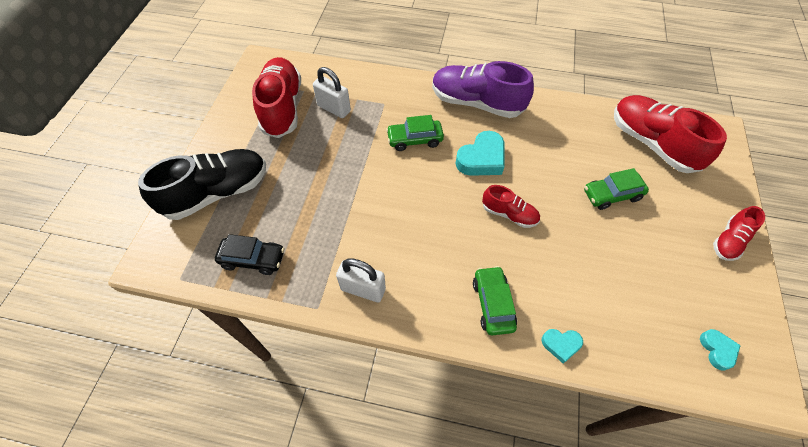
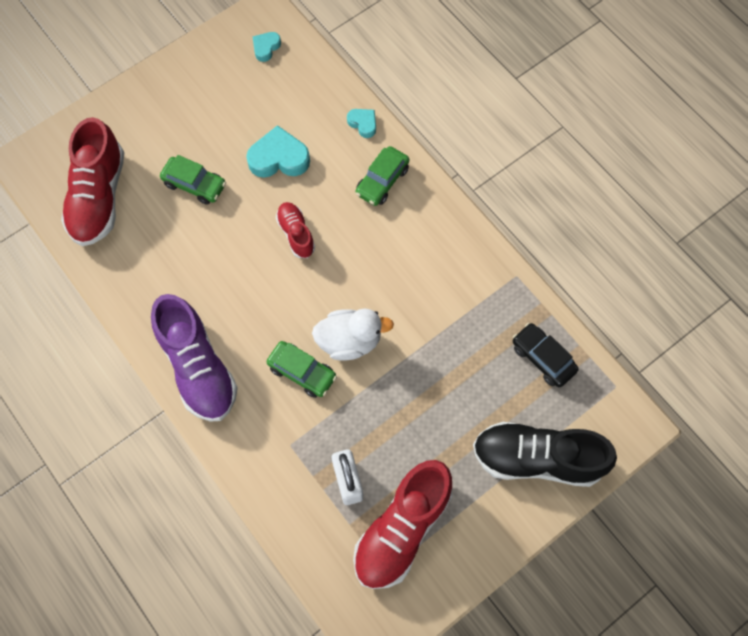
camera: 140 degrees left, 10 degrees up
white padlock [336,258,386,302] -> none
turquoise heart [455,131,504,176] -> turquoise heart moved to [246,125,310,178]
red shoe [713,206,765,261] -> none
none -> white duck [312,309,394,360]

